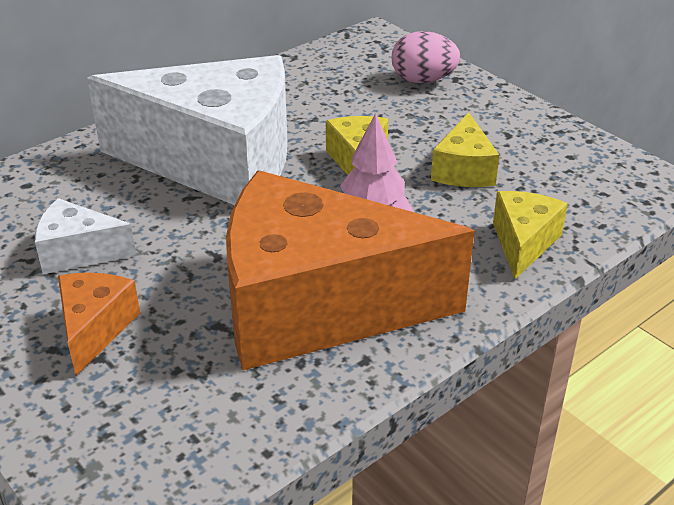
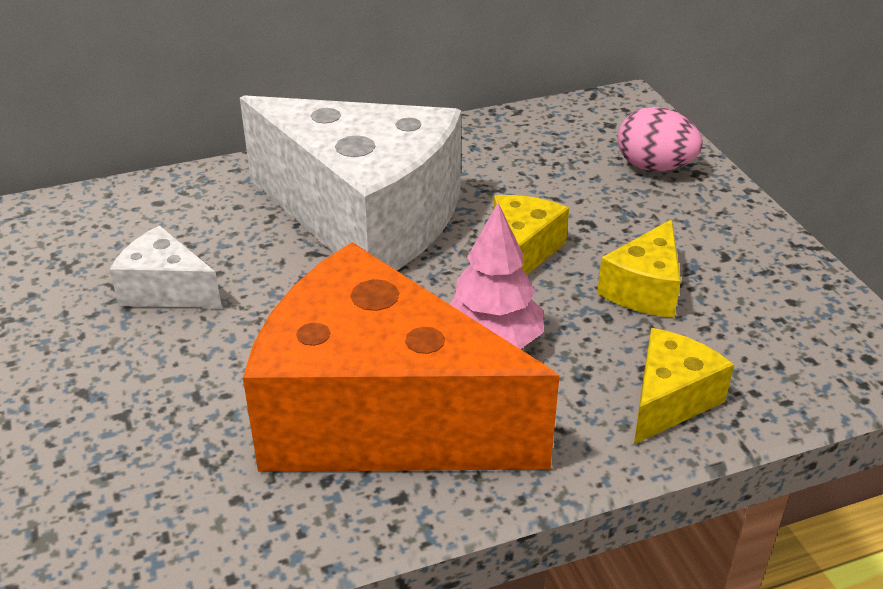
camera: 20 degrees right, 0 degrees up
orange cheese [58,273,140,376] -> none

